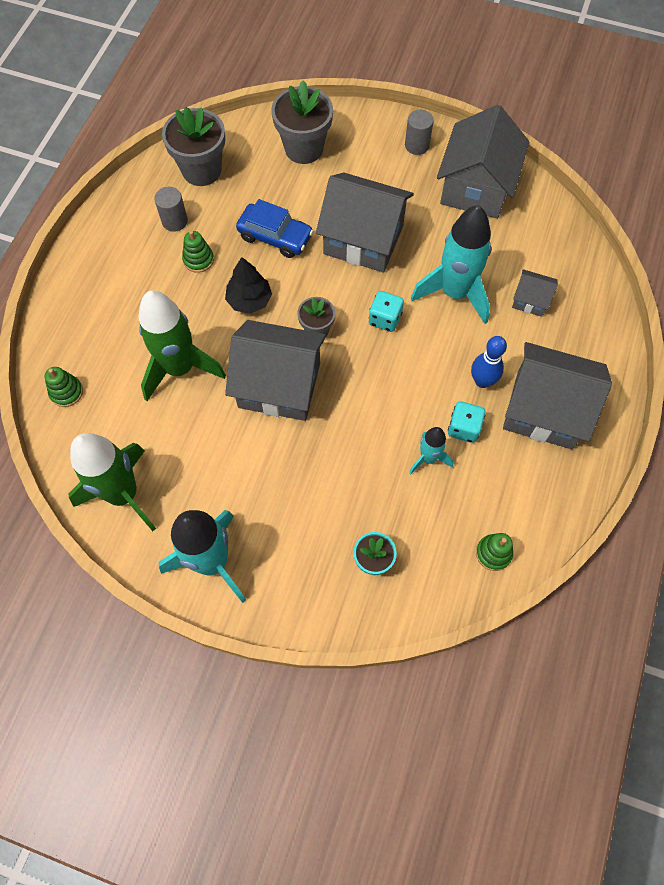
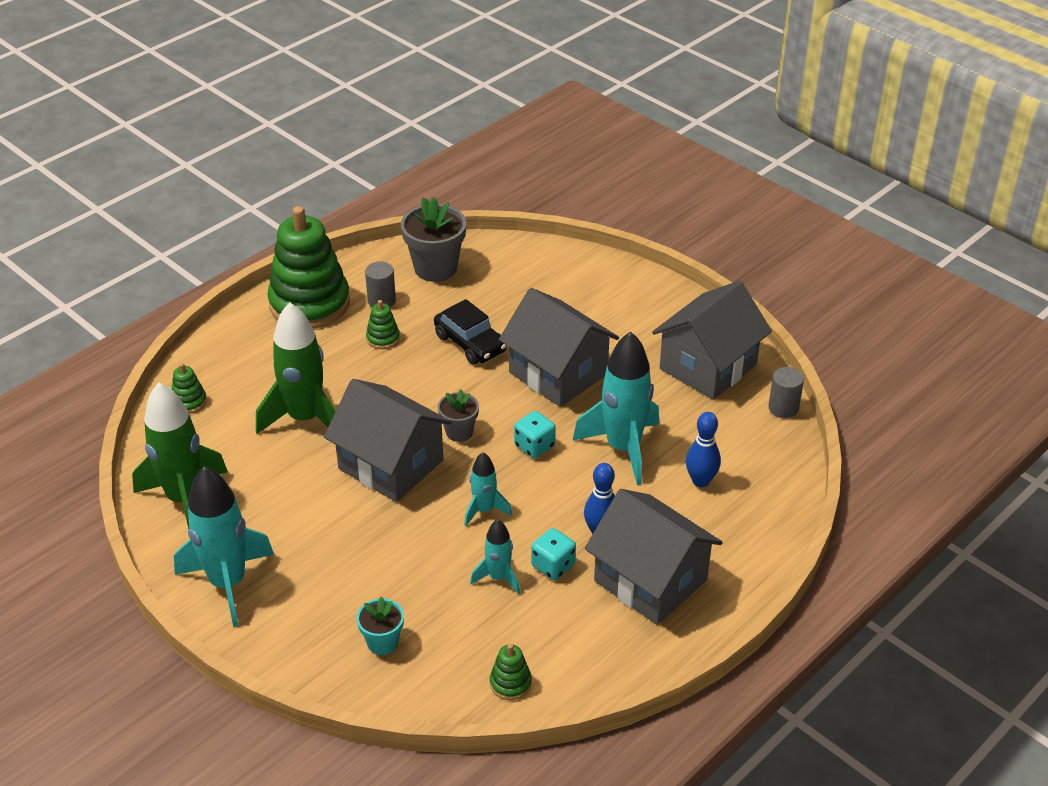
camera: 25 degrees right, 25 degrees down
black tree [225,257,272,314] -> none
blue car [236,199,313,258] -> black car [434,299,507,365]
grey flower pot [272,80,333,164] -> none
grey cylinder [405,110,434,155] -> grey cylinder moved to [768,367,804,418]
grey house [512,269,558,317] -> blue bowling pin [686,412,721,487]
none -> green stacking toy [267,206,350,328]
none -> turquoise rocket [464,452,512,526]

